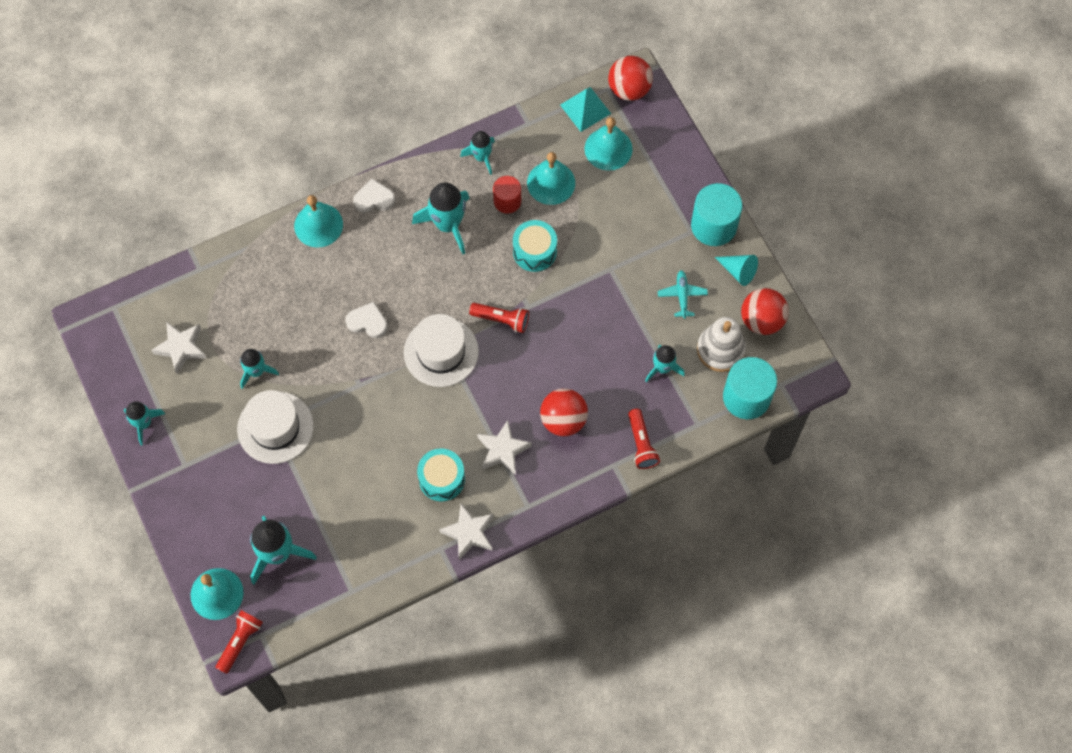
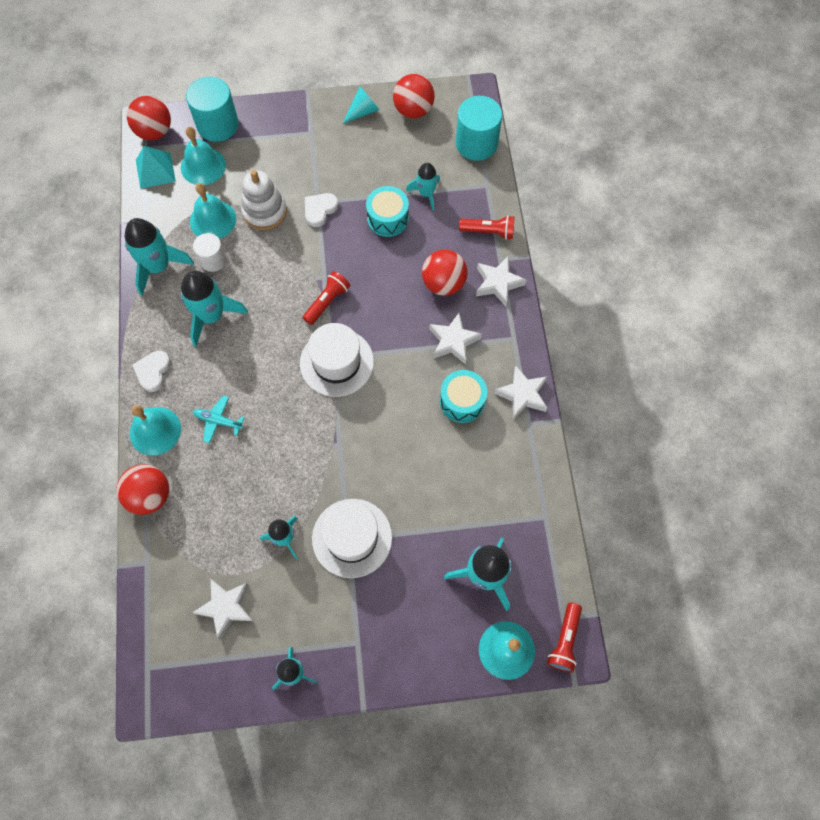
camera: 70 degrees left, 0 degrees up
red flashlight [216,610,263,674] -> red flashlight turned 120 degrees counterclockwise [547,603,582,673]
white heart [345,302,388,338] -> white heart moved to [305,193,338,227]
turquoise rocket [460,131,495,175] -> turquoise rocket [125,218,194,296], size x1.65
red cylinder [493,176,521,213] -> white cylinder [193,233,227,272]
turquoise drum [513,220,557,272] -> turquoise drum moved to [366,186,409,237]
turquoise plane [658,270,708,319] -> turquoise plane moved to [193,395,245,443]
turquoise cylinder [691,183,743,246] -> turquoise cylinder moved to [186,77,239,142]
white stacking toy [697,317,746,372] -> white stacking toy moved to [241,170,287,230]
none -> red ball [116,464,169,515]
none -> white star [476,257,526,307]

